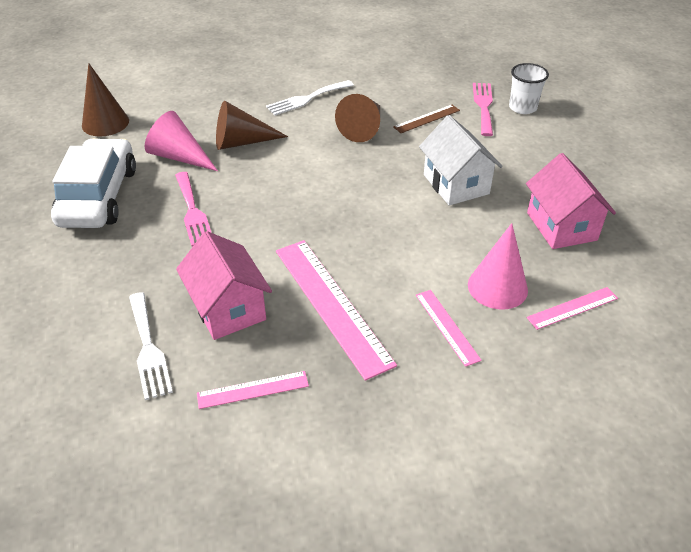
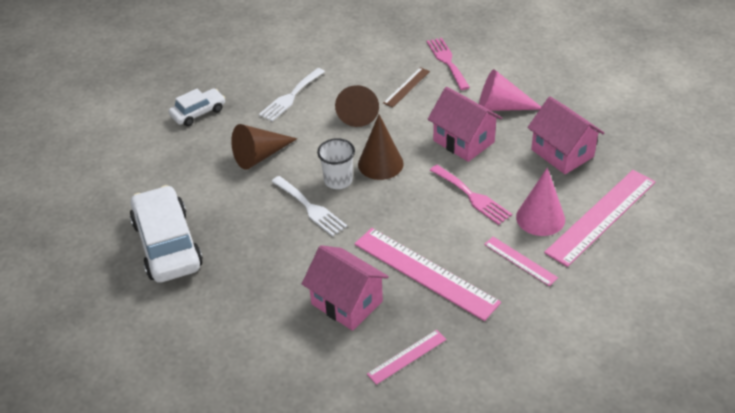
camera: 20 degrees left, 0 degrees up
brown cone [82,63,129,137] -> brown cone moved to [358,114,404,180]
white fork [129,292,173,400] -> white fork moved to [271,176,347,237]
pink cone [145,111,218,171] -> pink cone moved to [479,69,541,111]
pink fork [175,172,211,247] -> pink fork moved to [430,165,512,225]
white house [419,115,503,205] -> pink house [428,87,502,162]
white cup [509,63,549,114] -> white cup moved to [317,138,355,189]
pink ruler [526,287,618,330] -> pink ruler [544,170,656,267], size x1.97
none -> white car [169,89,225,126]

